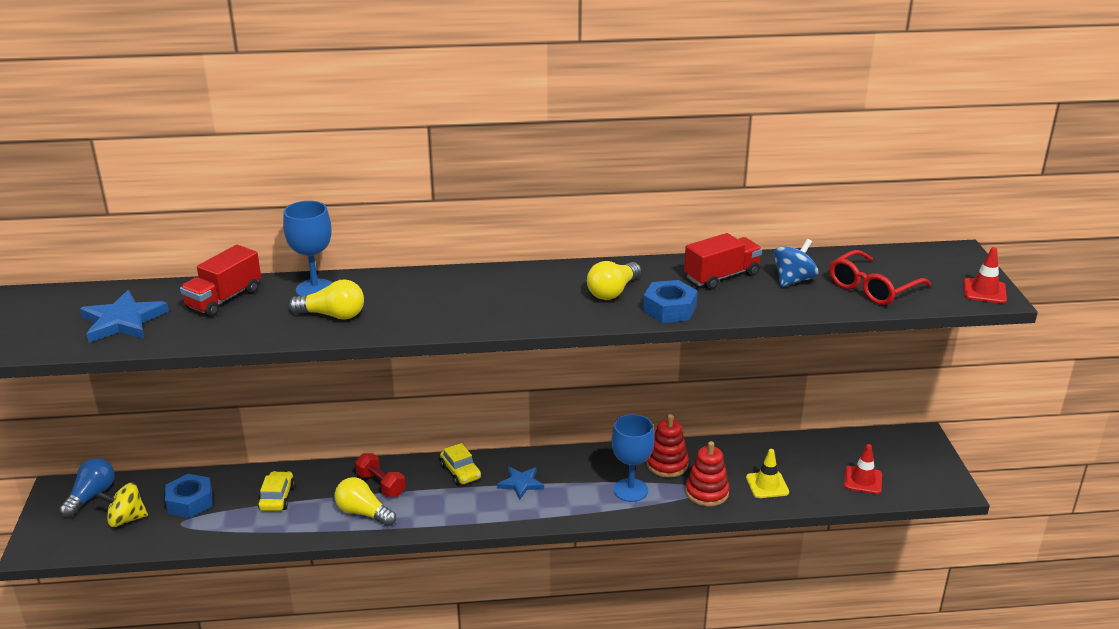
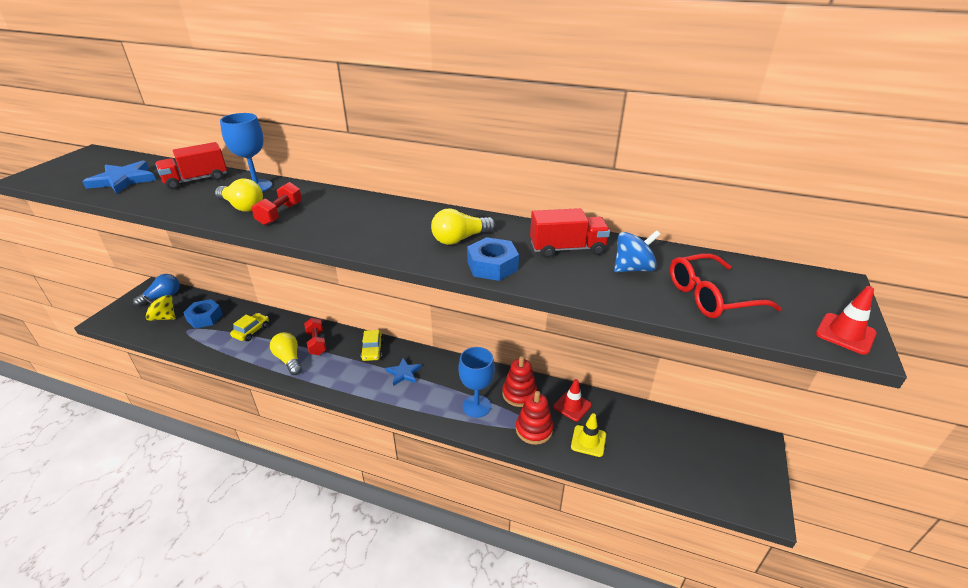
camera: 25 degrees right, 5 degrees up
red traffic cone [844,444,882,494] -> red traffic cone moved to [553,379,592,421]
none -> red dumbbell [252,182,302,225]

